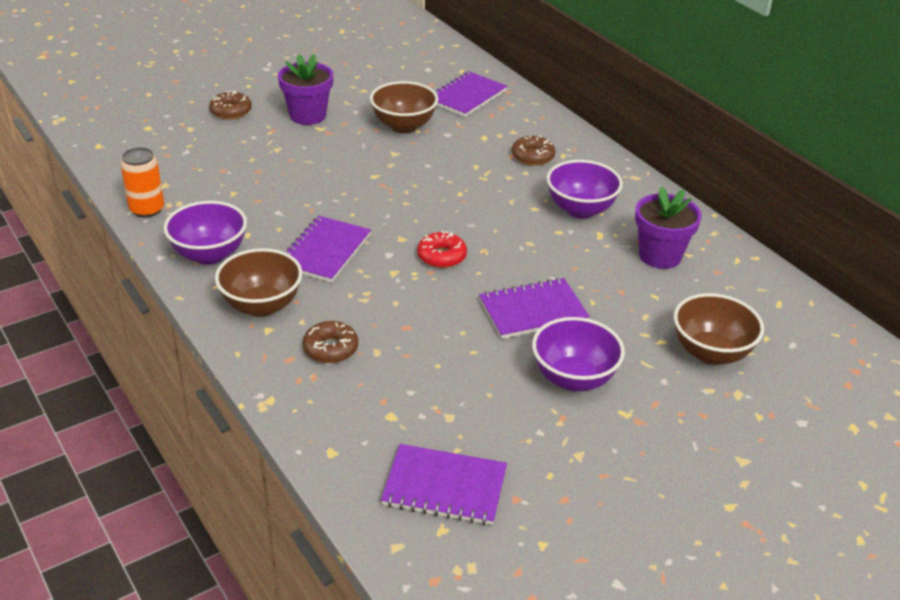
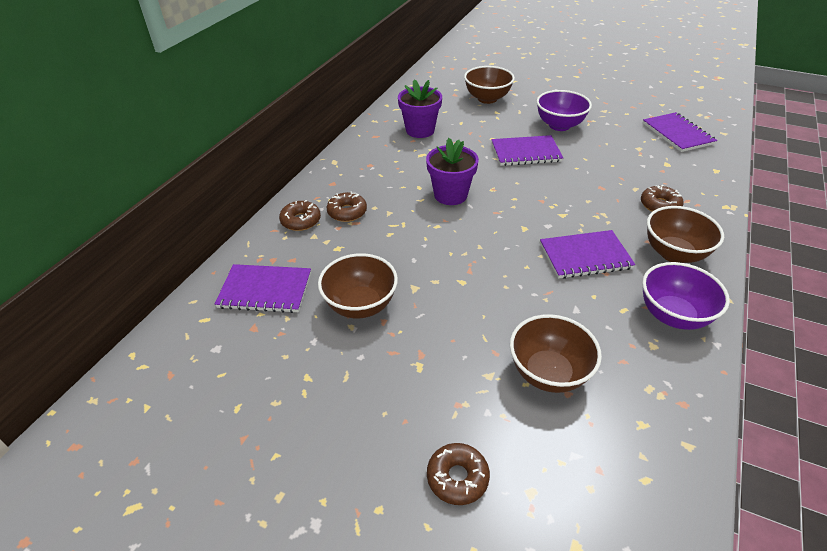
camera: 120 degrees left, 5 degrees up
orange can [121,147,164,218] -> none
purple flower pot [278,54,333,125] -> purple flower pot moved to [426,138,479,205]
red donut [417,231,467,268] -> none
purple notebook [479,278,590,339] -> purple notebook turned 45 degrees counterclockwise [491,135,563,166]
purple bowl [547,160,623,218] -> none
none -> brown donut [279,200,321,231]
none -> brown bowl [510,314,602,393]

